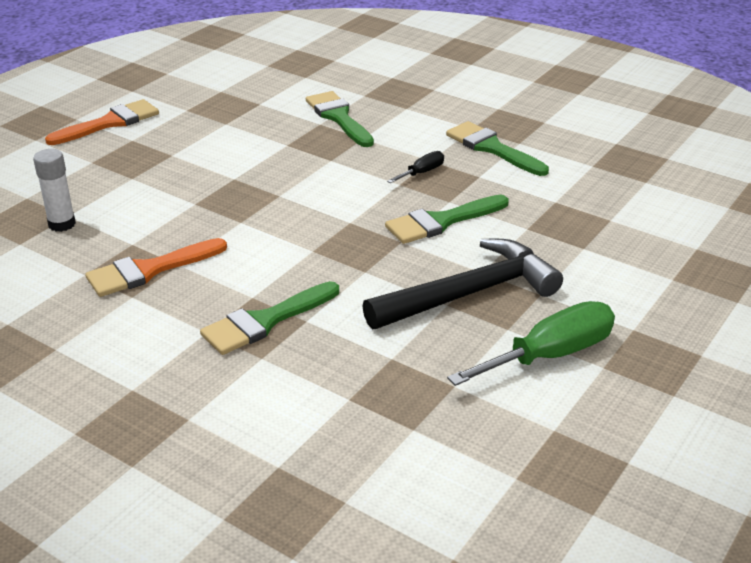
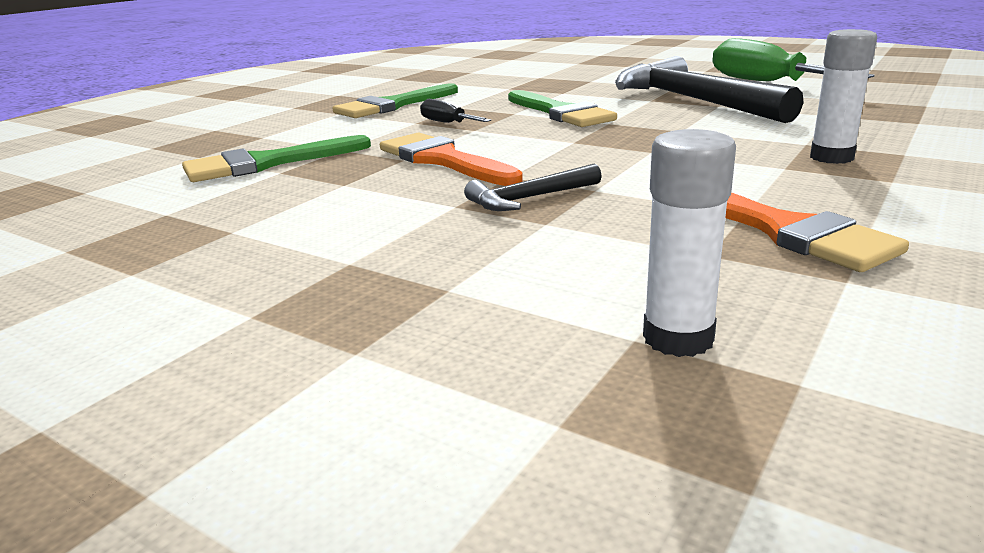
camera: 90 degrees left, 10 degrees down
orange brush [45,99,159,145] -> orange brush moved to [380,133,523,186]
green brush [200,281,339,355] -> white glue stick [810,29,877,164]
none -> black hammer [464,164,602,211]

